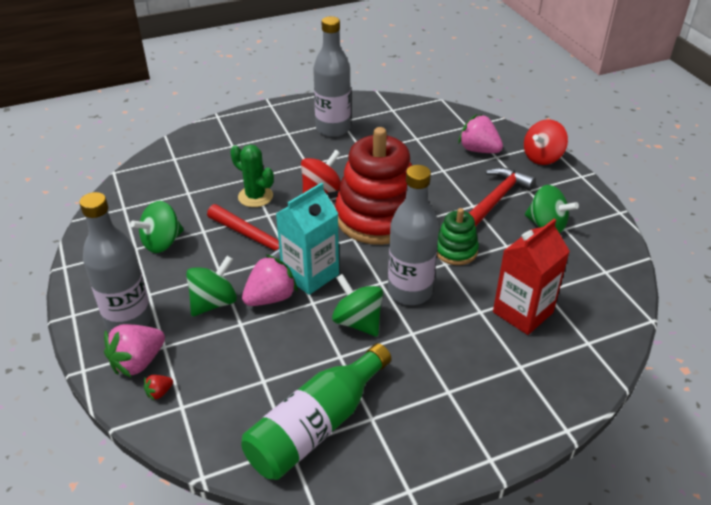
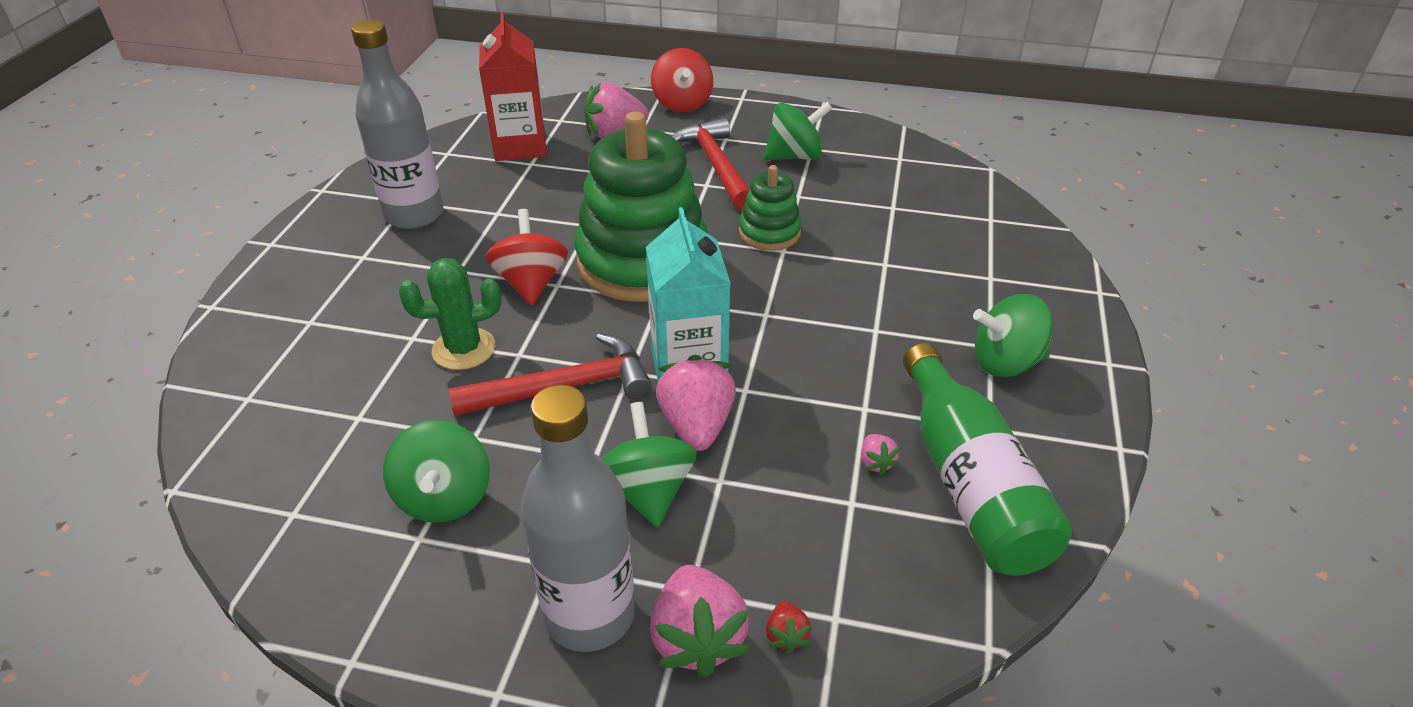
camera: 55 degrees left, 0 degrees up
green spinning top [332,274,383,337] -> green spinning top moved to [973,294,1053,377]
red stacking toy [335,127,412,245] -> green stacking toy [575,111,708,302]
grey bottle [388,165,439,305] -> none
red carton [493,219,570,335] -> red carton moved to [479,12,547,161]
none -> pink strawberry [861,434,900,475]

